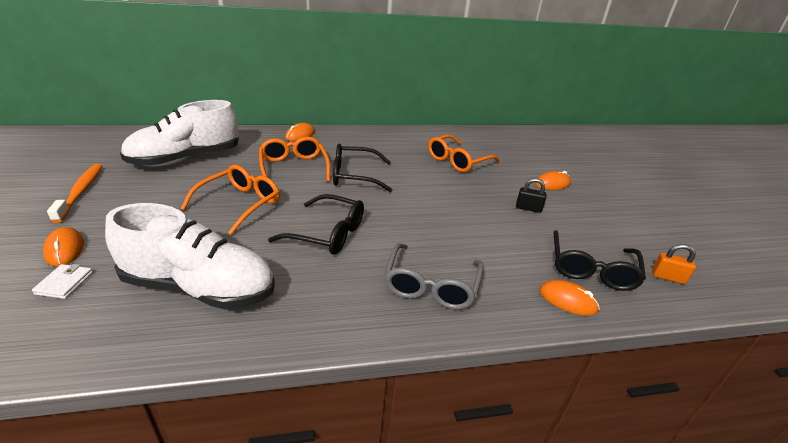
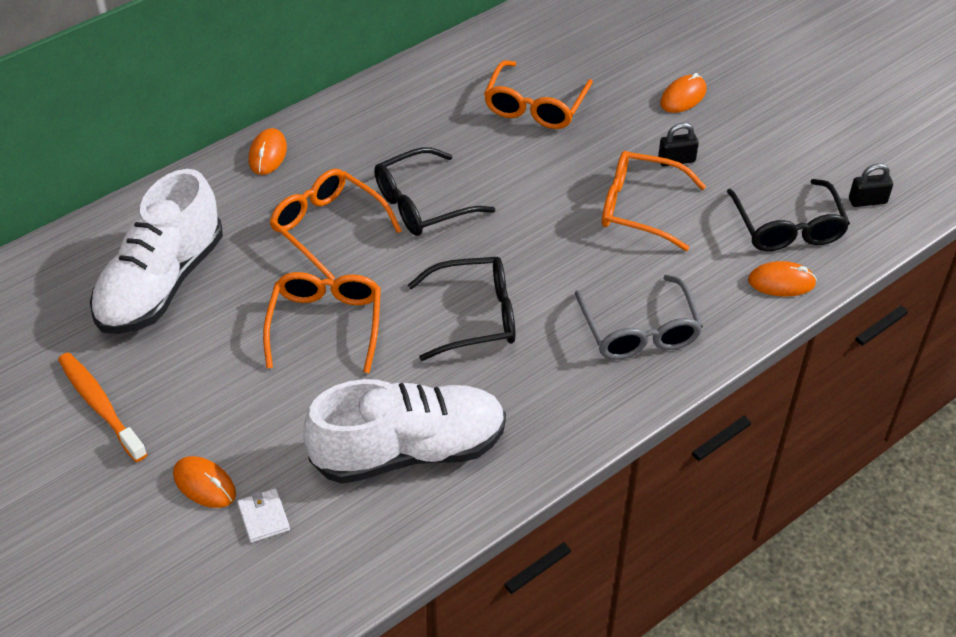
camera: 25 degrees left, 15 degrees up
orange padlock [652,244,696,284] -> black padlock [849,163,893,207]
none -> orange glasses [602,151,706,251]

